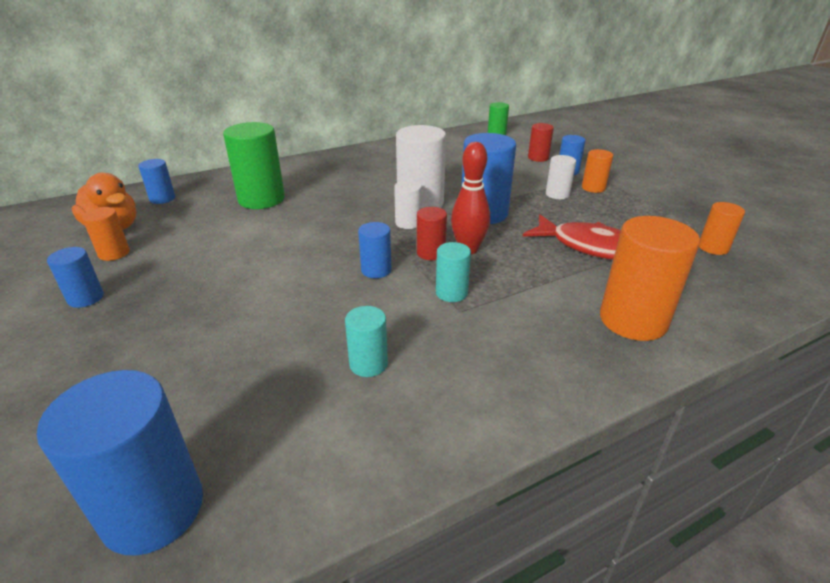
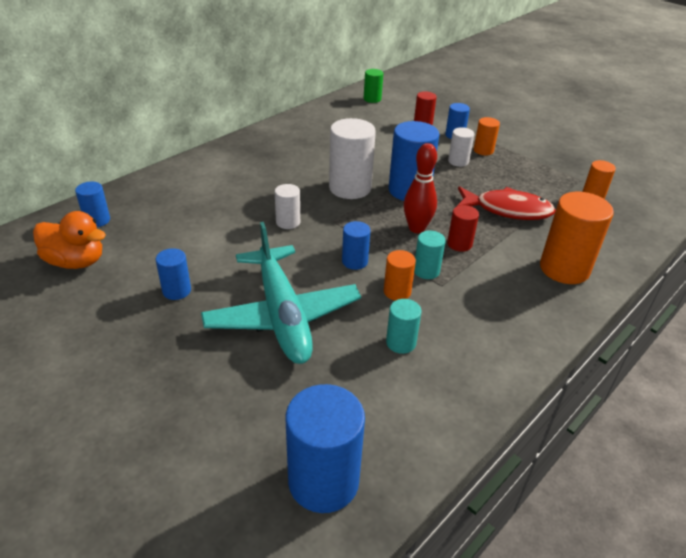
camera: 20 degrees left, 5 degrees up
blue cylinder [47,247,104,308] -> blue cylinder moved to [156,248,191,300]
orange cylinder [82,207,130,261] -> orange cylinder moved to [384,250,416,301]
green cylinder [223,122,285,209] -> none
white cylinder [394,180,422,229] -> white cylinder moved to [275,184,300,229]
red cylinder [417,207,447,260] -> red cylinder moved to [447,205,479,252]
none -> turquoise plane [201,222,361,364]

